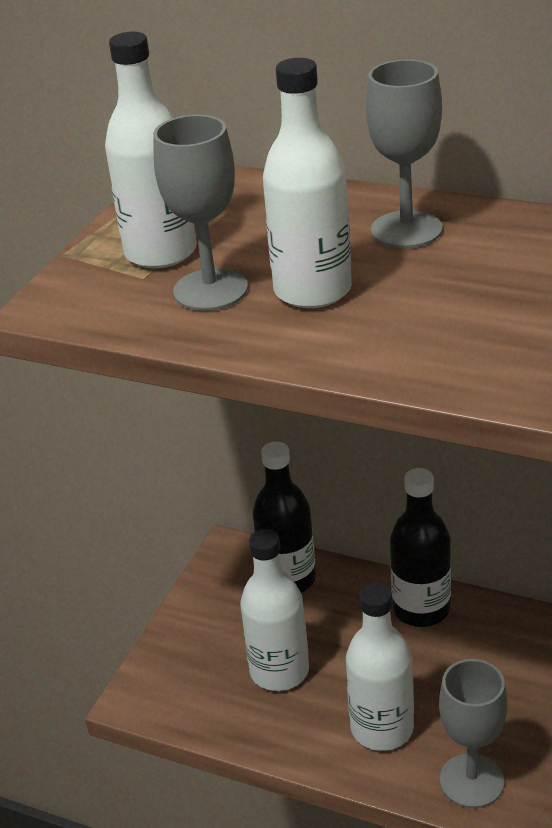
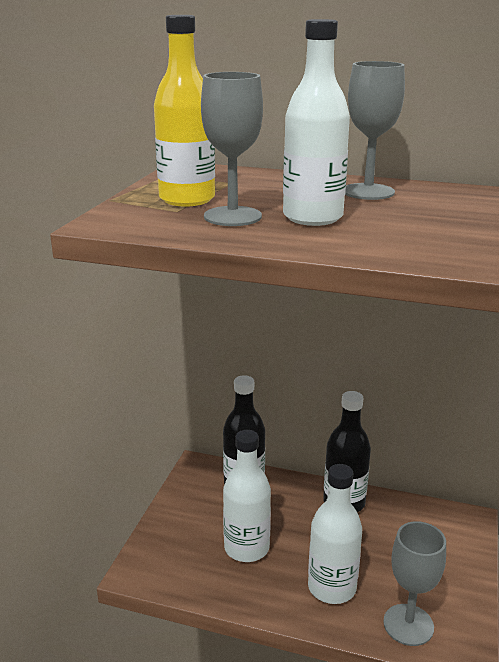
camera: 10 degrees left, 10 degrees down
white bottle [105,32,197,268] -> yellow bottle [154,15,215,206]

